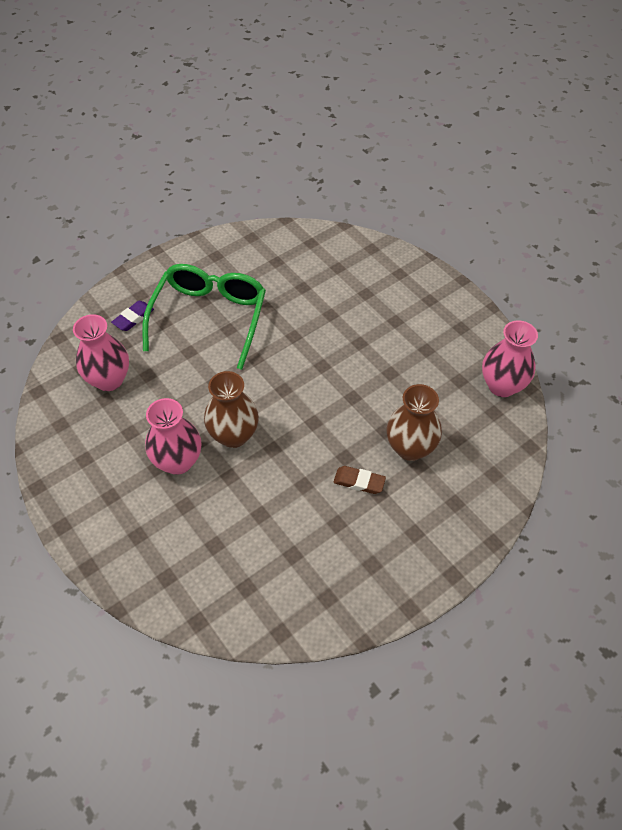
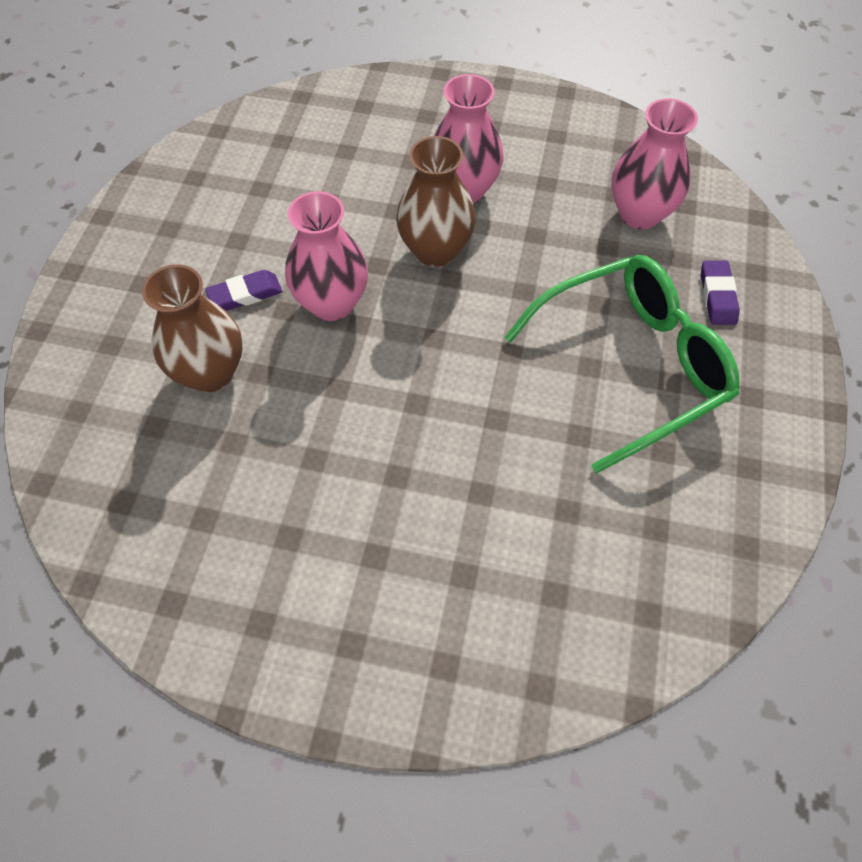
camera: 140 degrees right, 5 degrees up
green glasses [142,264,266,370] -> green glasses turned 90 degrees counterclockwise [504,255,739,473]
brown eraser [333,466,386,494] -> purple eraser [205,270,282,311]
pink vase [482,320,538,397] -> pink vase moved to [285,191,368,321]

